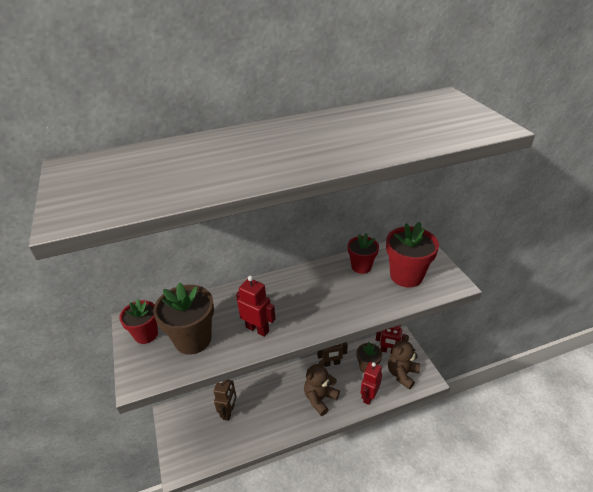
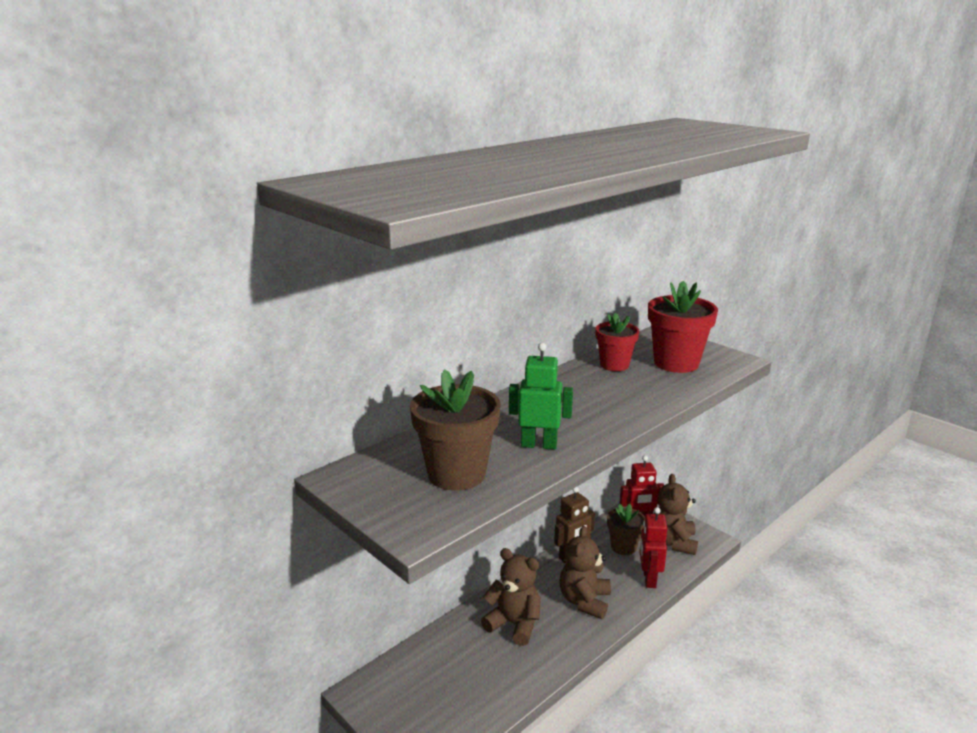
camera: 25 degrees left, 15 degrees down
red flower pot [119,299,158,344] -> none
brown robot [214,380,237,421] -> none
red robot [236,275,276,337] -> green robot [509,343,573,450]
none -> brown teddy bear [481,548,541,646]

